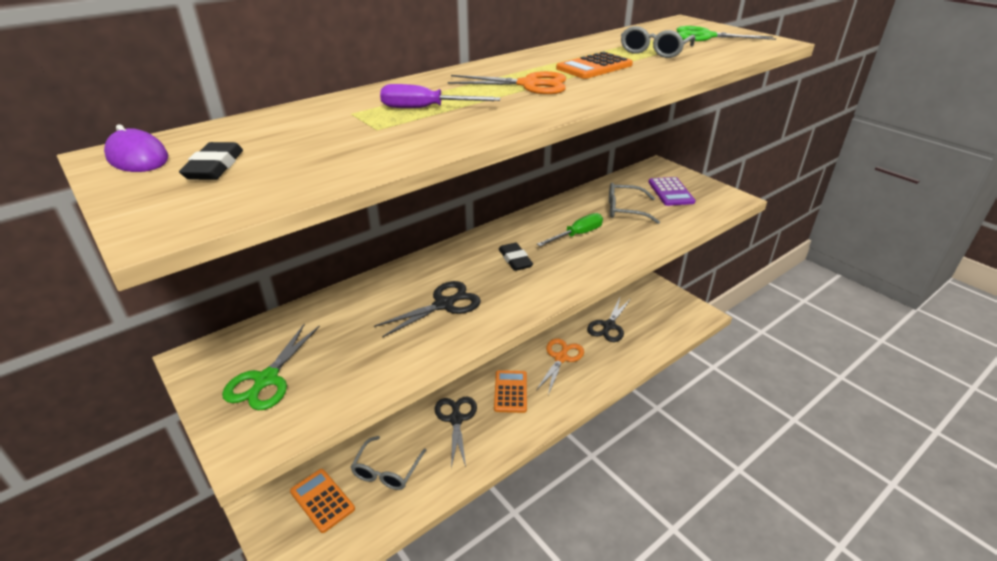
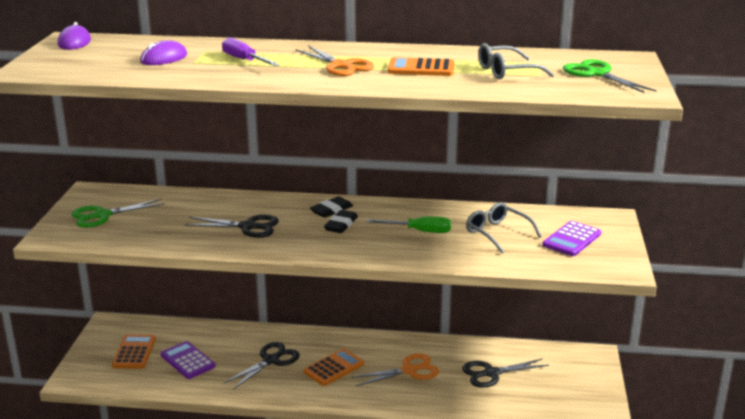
camera: 45 degrees right, 10 degrees down
black eraser [179,142,243,180] -> black eraser moved to [310,196,353,218]
grey glasses [351,436,426,490] -> purple calculator [161,341,215,379]
none -> purple mouse [140,40,187,65]

